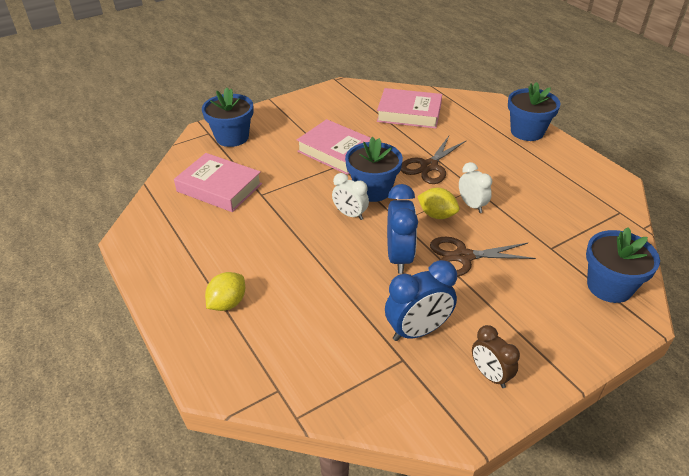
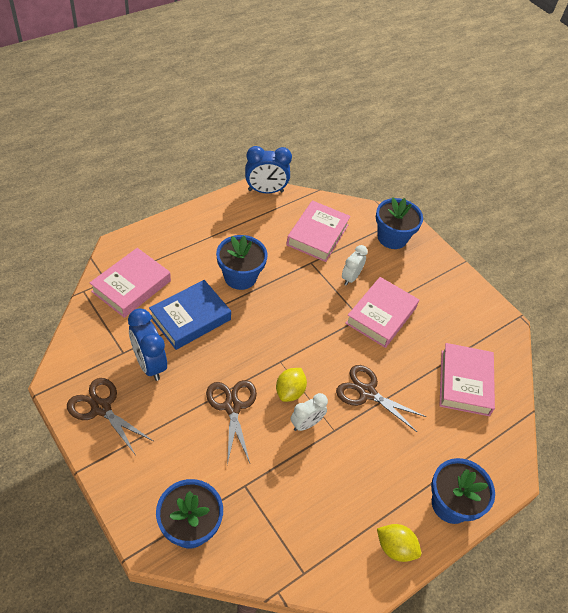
camera: 80 degrees right, 10 degrees up
yellow lemon [205,272,245,311] -> yellow lemon moved to [377,524,421,562]
white clock [332,173,369,220] -> white clock moved to [342,245,368,286]
blue flower pot [345,137,403,202] -> blue flower pot moved to [216,235,268,290]
blue clock [387,184,418,274] -> blue clock moved to [245,146,292,193]
brown clock [472,325,520,388] -> brown scissors [67,378,153,454]
none -> pink book [90,248,171,318]
none -> blue book [149,280,231,350]

